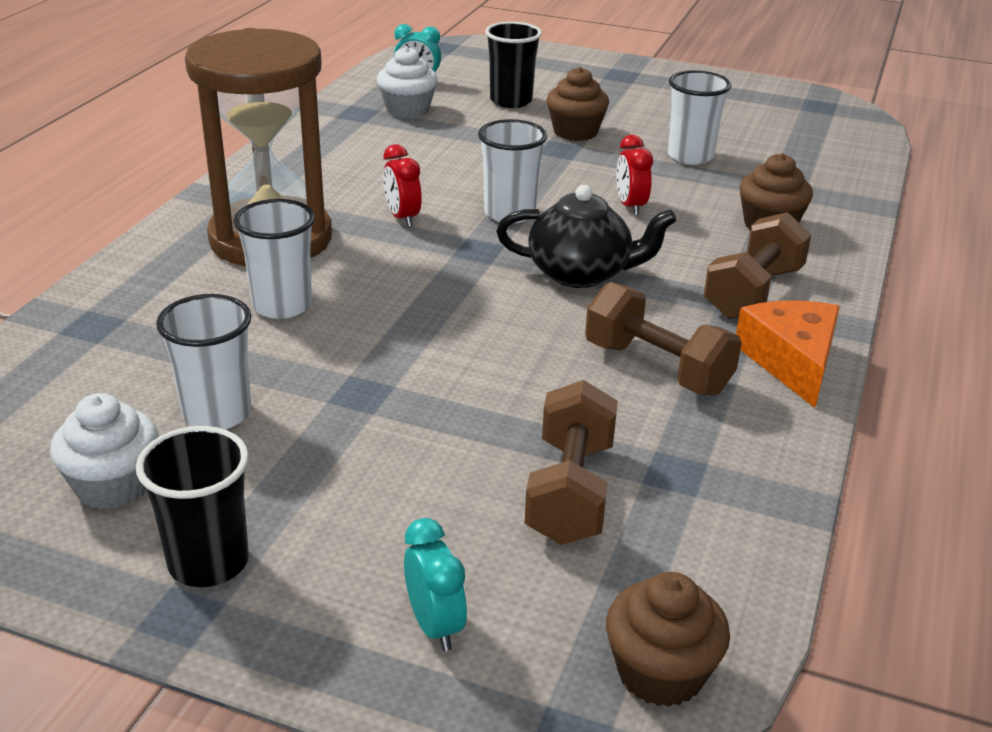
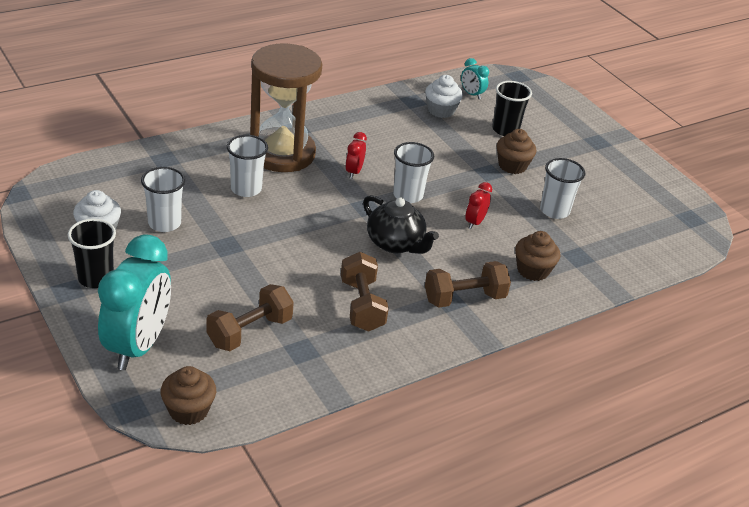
camera: 35 degrees right, 5 degrees up
turquoise clock [404,518,467,651] -> turquoise clock [98,234,171,370], size x2.30
orange cheese [736,300,840,408] -> none

